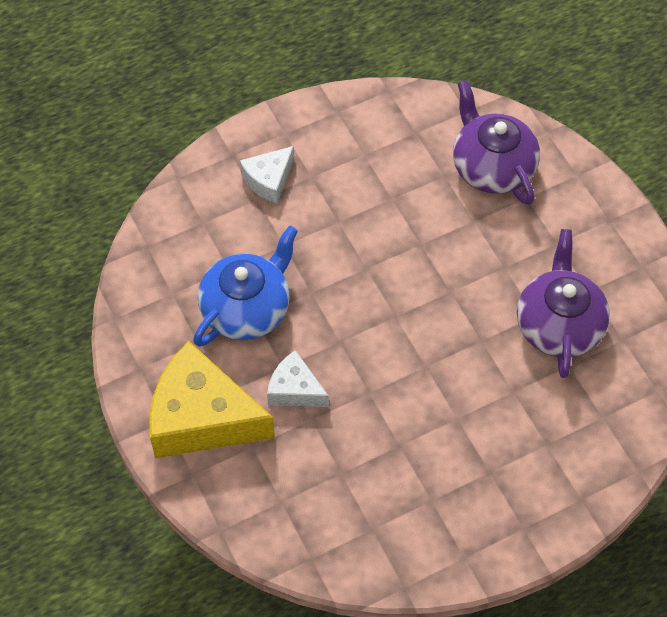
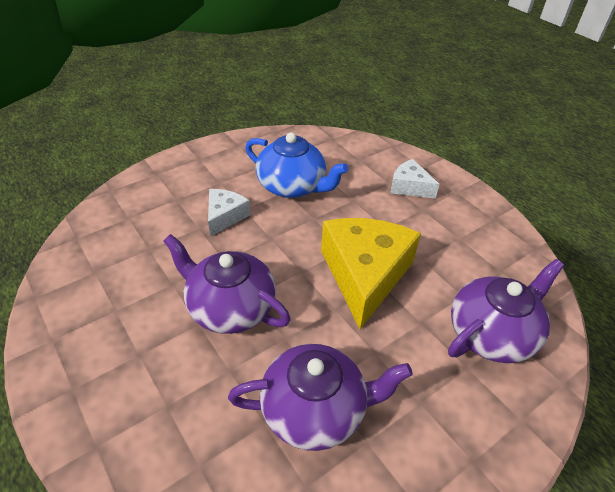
camera: 80 degrees right, 15 degrees down
yellow cheese [149,341,275,458] -> yellow cheese moved to [321,218,421,329]
none -> purple teapot [163,234,291,334]

